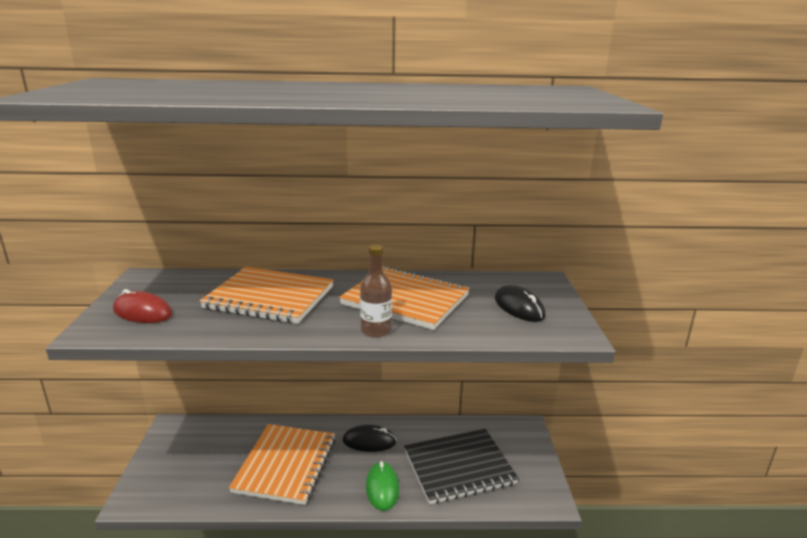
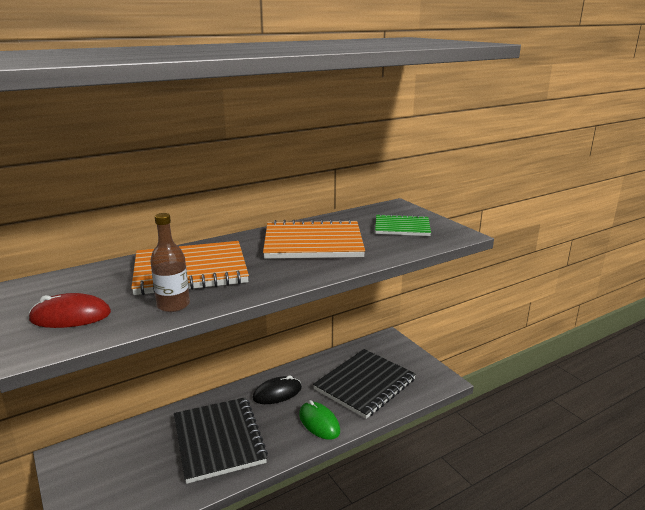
camera: 30 degrees left, 0 degrees up
orange notebook [229,424,335,505] -> black notebook [174,397,268,484]
brown bottle [360,244,392,338] -> brown bottle moved to [150,213,190,312]
black mouse [495,285,546,322] -> green notebook [375,214,431,236]

